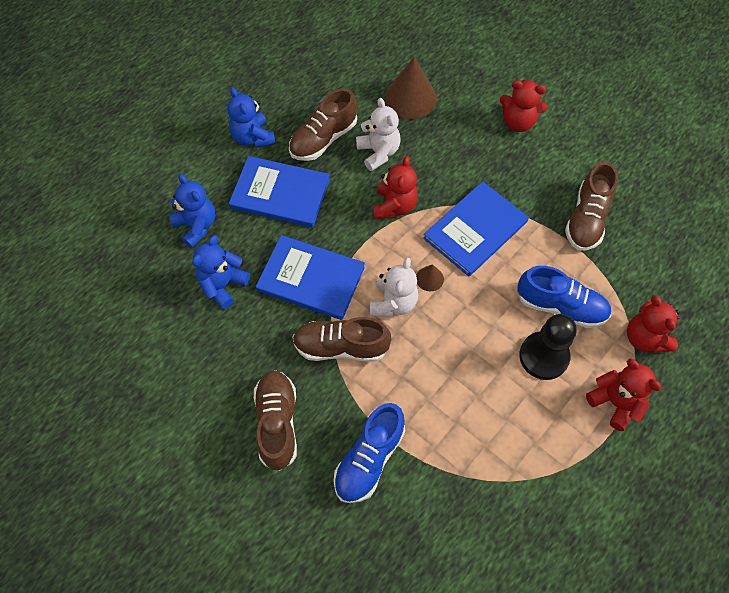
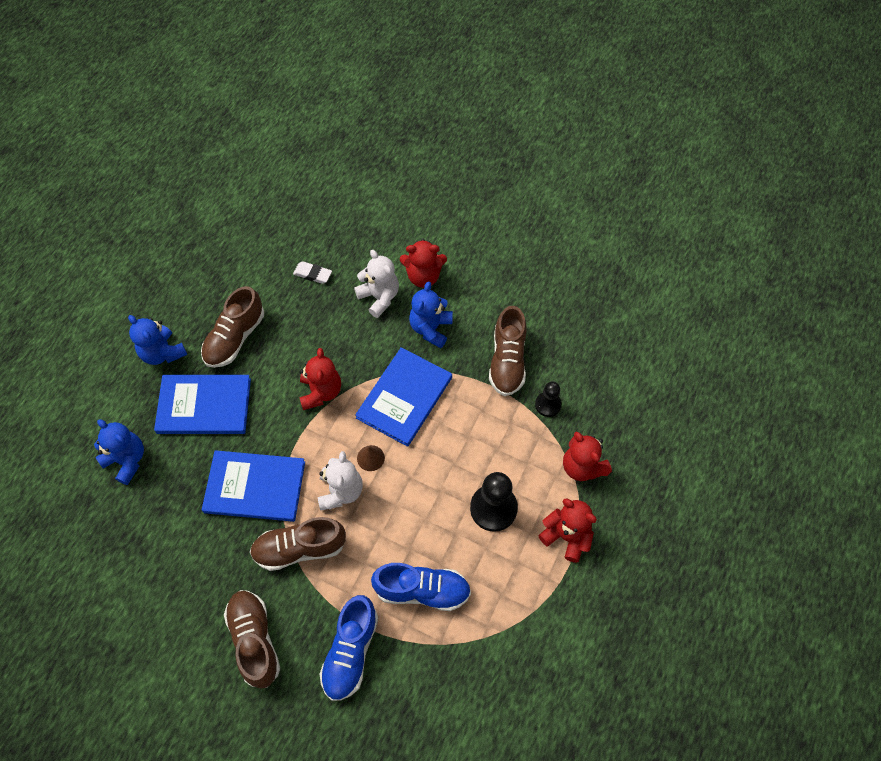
camera: 15 degrees left, 0 degrees up
blue teddy bear [192,235,250,309] -> blue teddy bear moved to [409,281,453,348]
white teddy bear [356,98,400,171] -> white teddy bear moved to [354,250,399,318]
brown cone [384,57,437,119] -> white eraser [293,261,332,284]
blue shoe [517,266,611,328] -> blue shoe moved to [371,563,471,611]
none -> black pawn [535,381,562,417]

